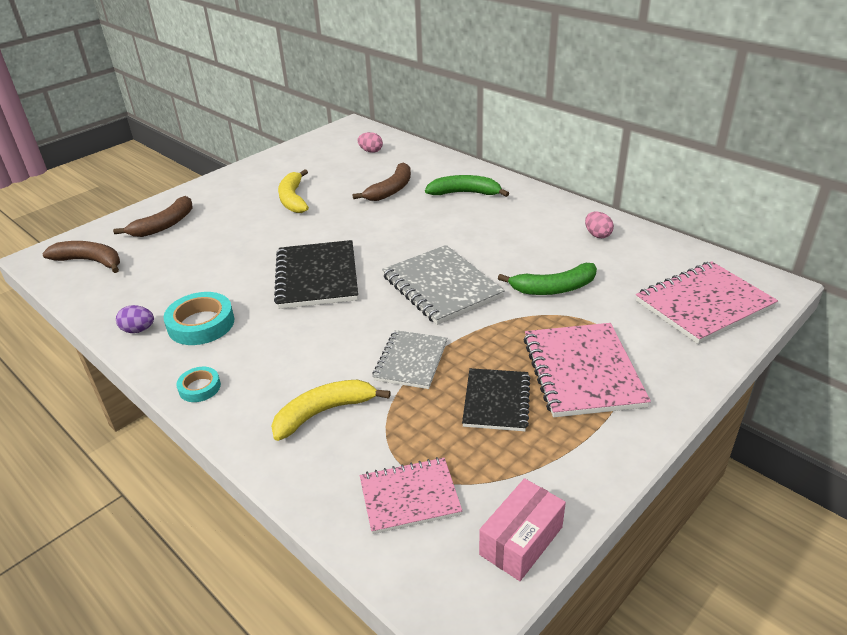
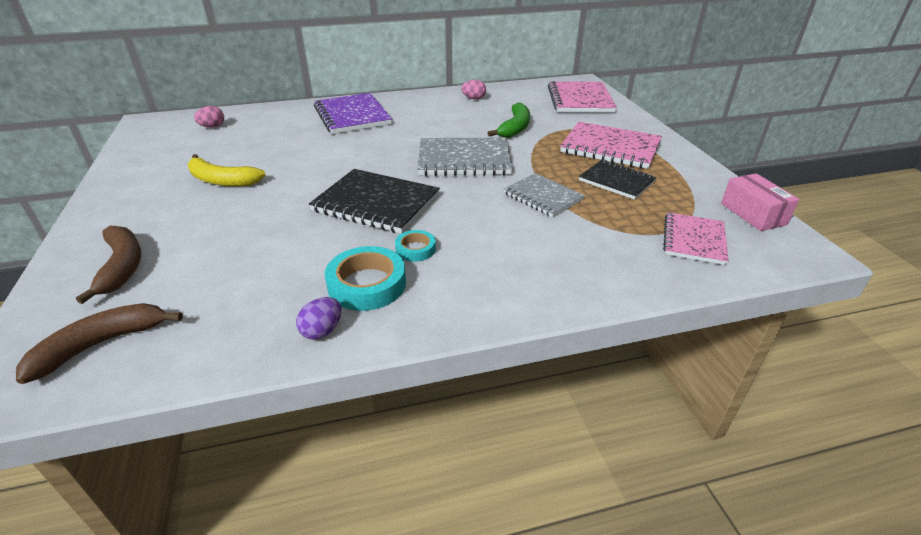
camera: 60 degrees left, 0 degrees up
turquoise tape [176,367,221,402] -> turquoise tape moved to [395,230,436,261]
yellow banana [271,380,391,441] -> none
brown banana [353,162,411,201] -> none
green banana [425,175,509,197] -> purple notebook [314,93,392,134]

